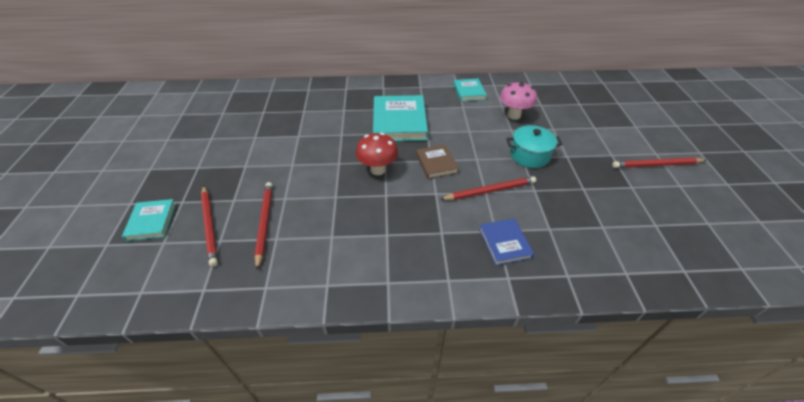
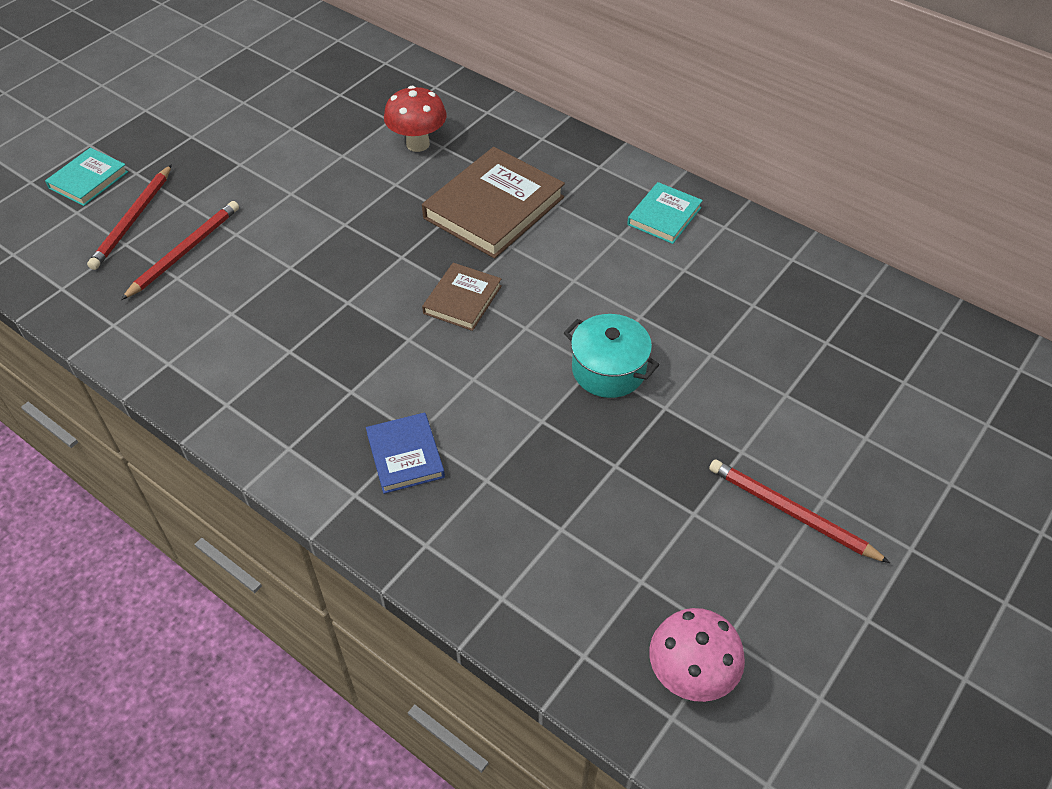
camera: 40 degrees right, 5 degrees up
red mushroom [356,133,398,175] -> red mushroom moved to [384,86,447,152]
turquoise book [373,95,428,141] -> brown book [422,147,565,259]
red pencil [440,176,536,200] -> none
blue book [479,218,534,266] -> blue book turned 45 degrees counterclockwise [366,412,445,494]
pink mushroom [500,81,537,120] -> pink mushroom moved to [649,608,745,702]

